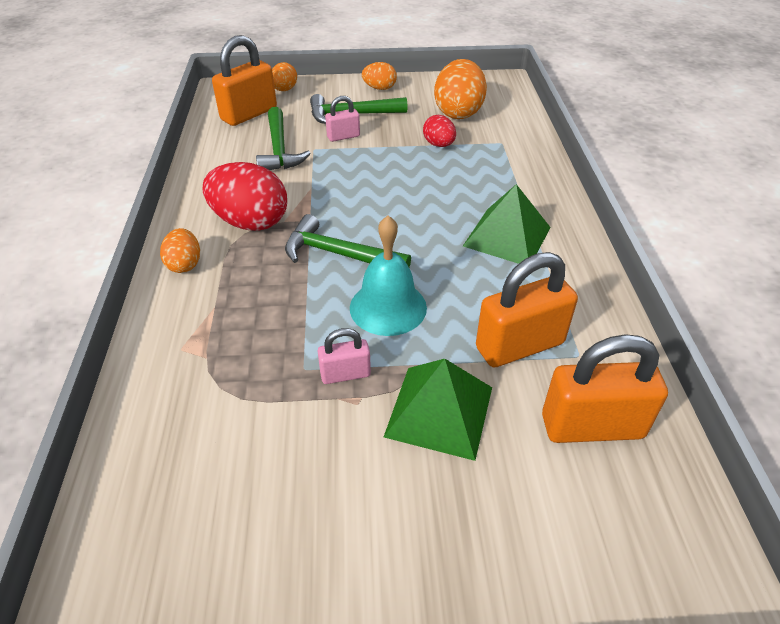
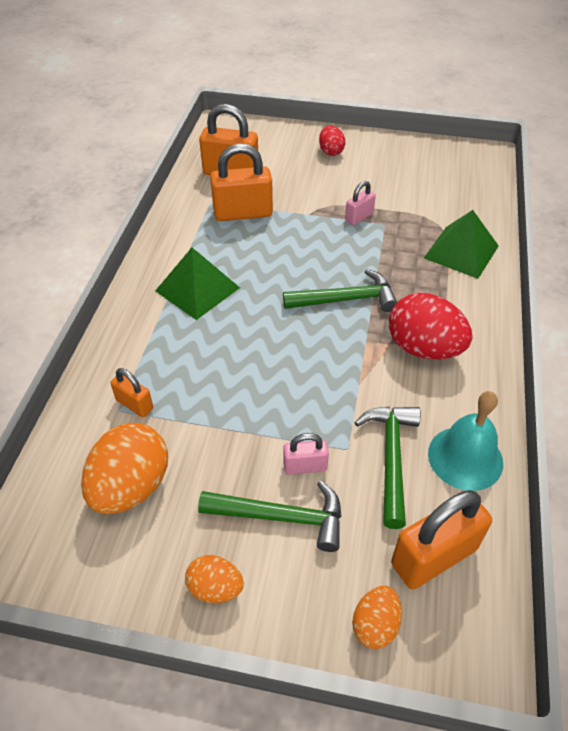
camera: 165 degrees left, 5 degrees up
orange egg [160,228,200,273] -> none
green hammer [285,214,411,267] -> green hammer turned 45 degrees counterclockwise [283,269,397,312]
pink padlock [318,328,371,384] -> pink padlock turned 45 degrees counterclockwise [345,181,376,225]
turquoise bell [350,216,427,336] -> turquoise bell moved to [428,391,503,491]
green pyramid [384,359,492,461] -> green pyramid moved to [424,210,499,279]
red egg [423,115,456,147] -> red egg moved to [319,126,345,156]
none -> orange padlock [110,368,153,417]

